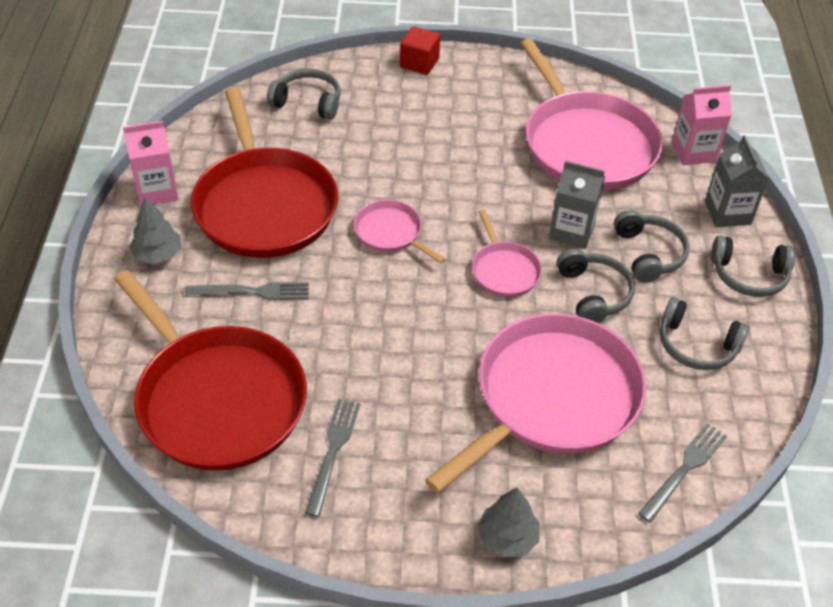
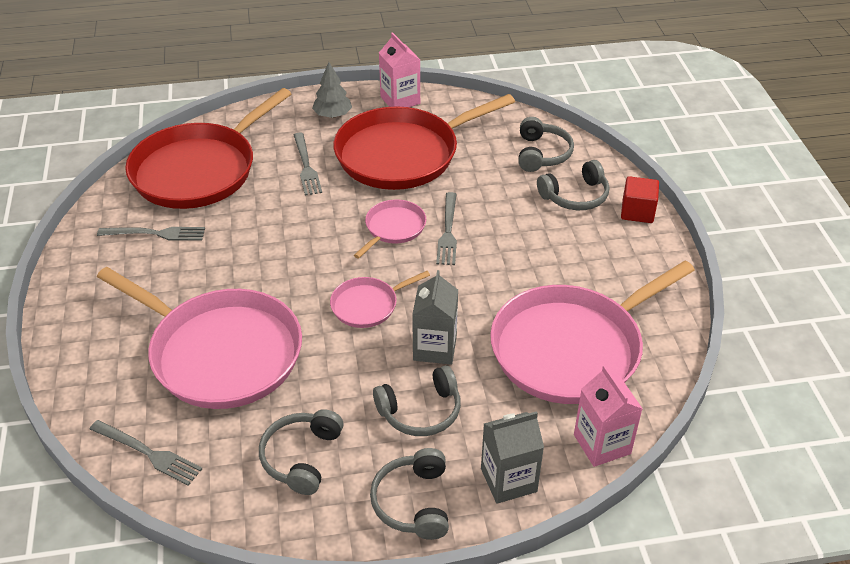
camera: 80 degrees right, 5 degrees down
grey tree [477,488,539,557] -> none
grey headphones [557,249,635,323] -> grey headphones moved to [537,160,609,210]
none -> grey fork [436,192,457,265]

